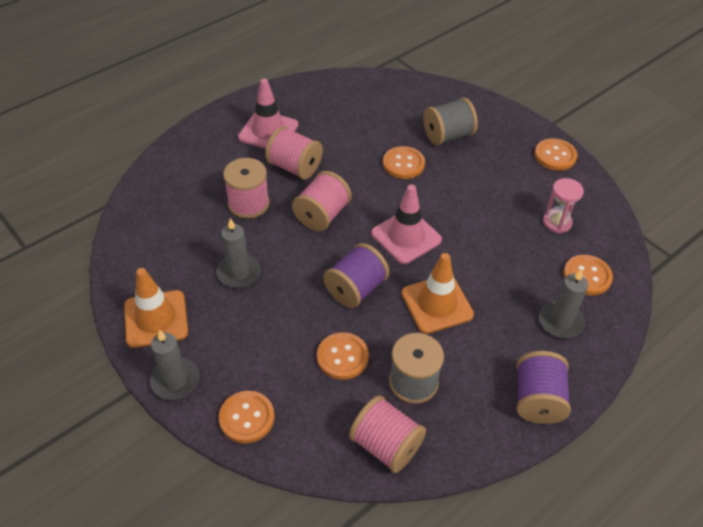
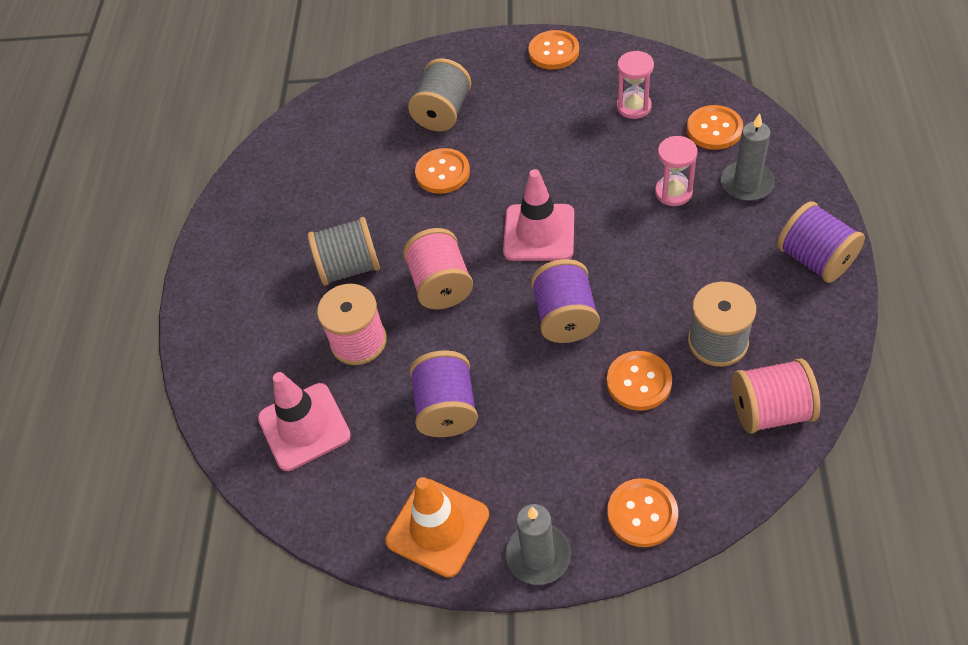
camera: 40 degrees left, 5 degrees up
grey candle [216,218,260,288] -> purple spool [409,350,478,437]
pink traffic cone [238,79,298,149] -> pink traffic cone moved to [258,372,351,471]
pink spool [265,126,323,179] -> grey spool [308,217,380,286]
orange traffic cone [402,253,474,334] -> none
none -> pink hourglass [655,136,697,206]

